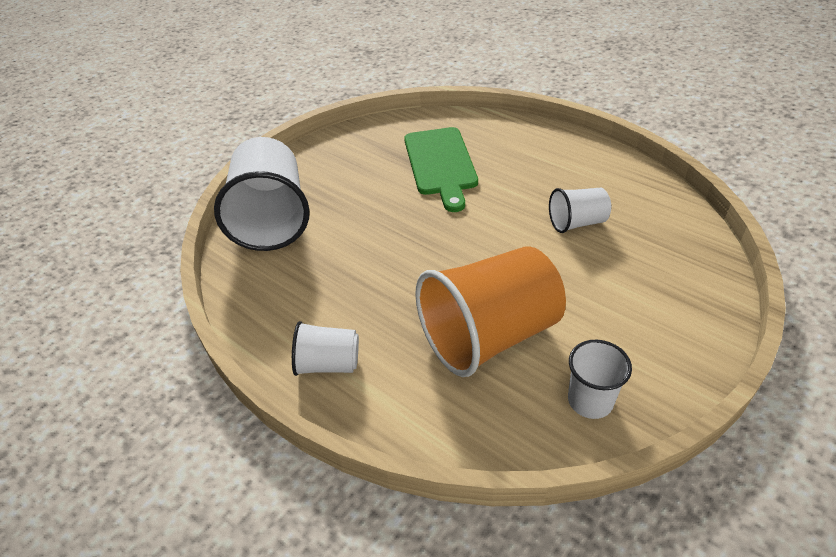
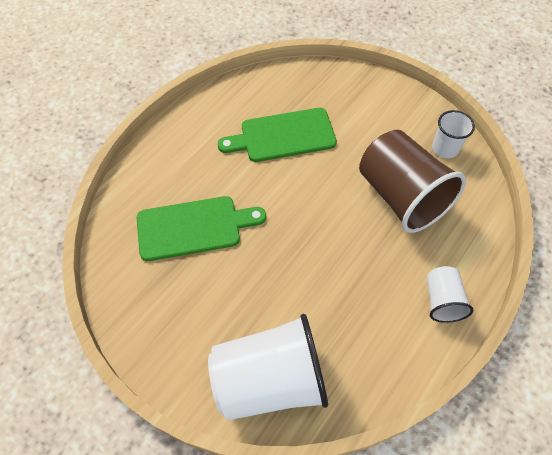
camera: 95 degrees left, 15 degrees up
orange cup [415,246,566,377] -> brown cup [359,130,466,233]
white cup [549,188,611,233] -> green cutting board [218,108,337,162]

